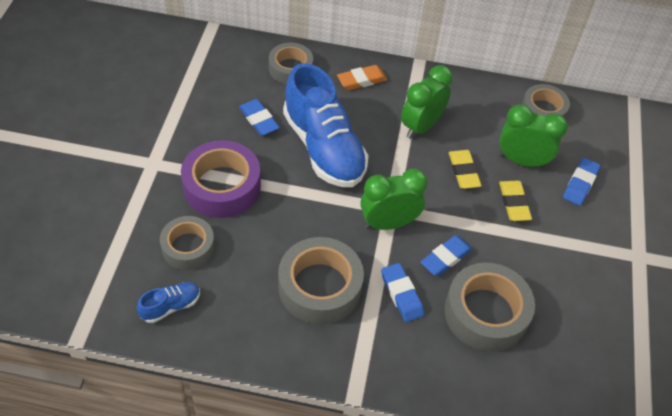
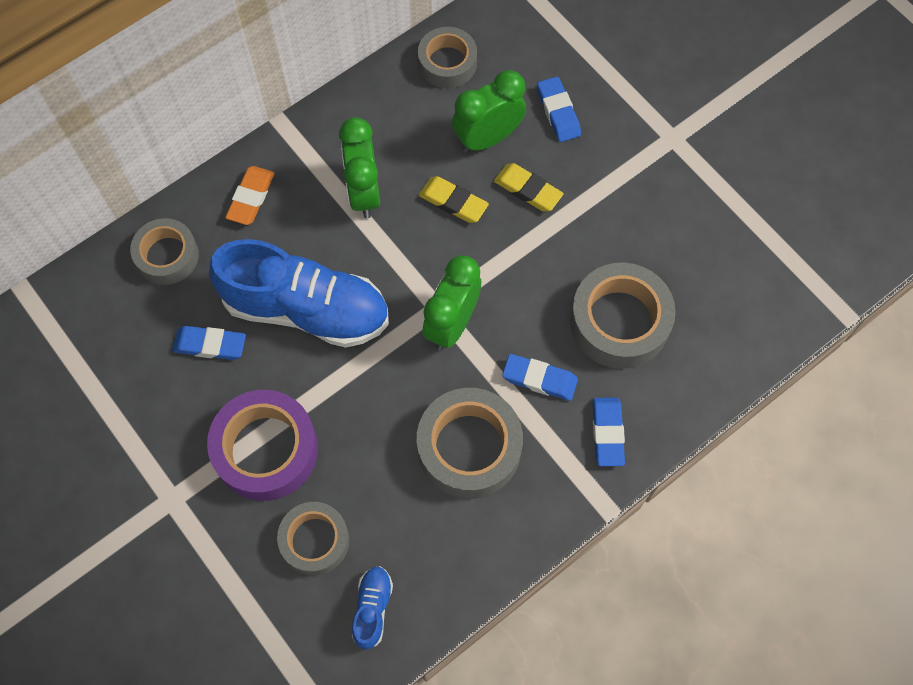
camera: 45 degrees left, 15 degrees up
blue eraser [421,235,472,276] -> blue eraser moved to [593,398,625,466]

